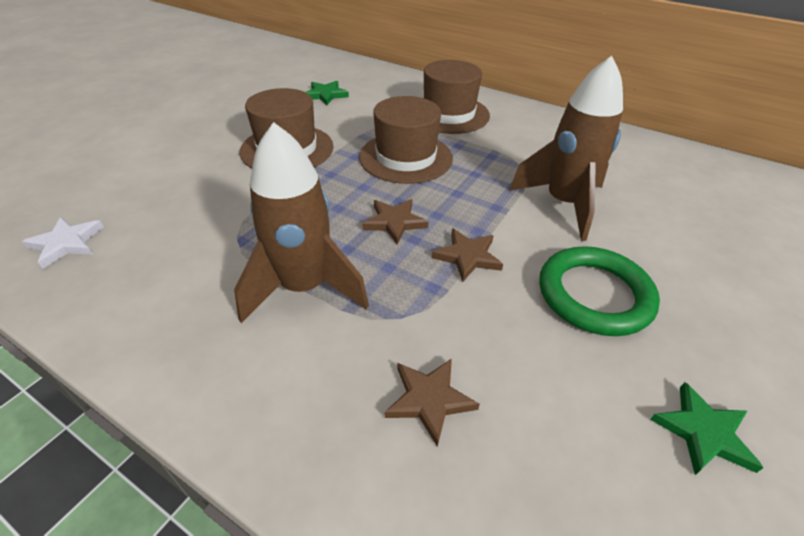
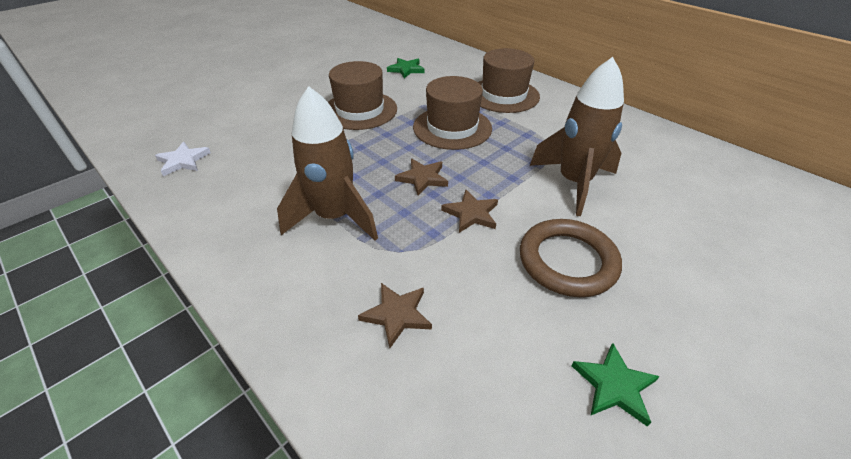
camera: 15 degrees right, 0 degrees up
green ring [539,246,660,336] -> brown ring [520,219,622,297]

